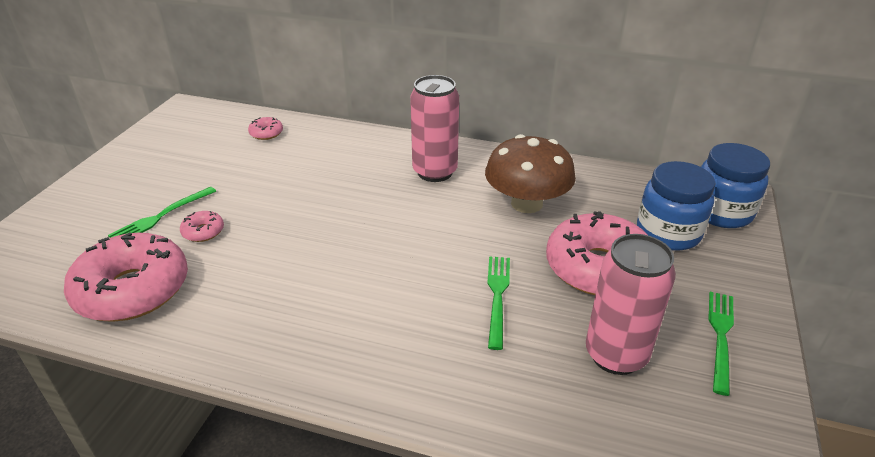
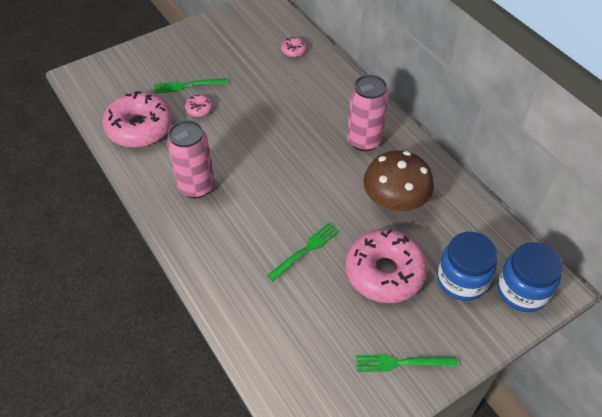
camera: 40 degrees right, 15 degrees up
pink can [586,234,676,375] -> pink can moved to [167,120,214,198]
green fork [708,292,734,396] -> green fork turned 150 degrees counterclockwise [356,354,458,372]

